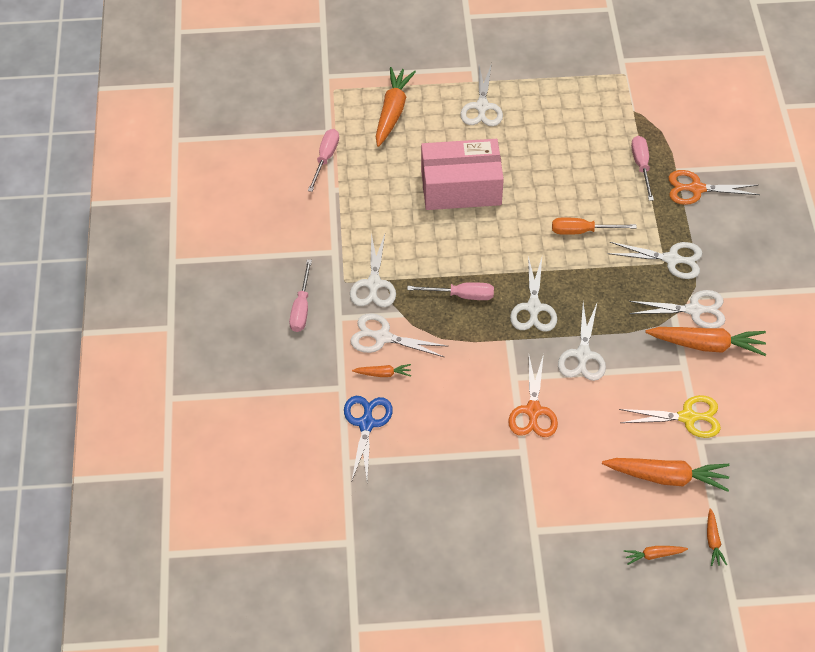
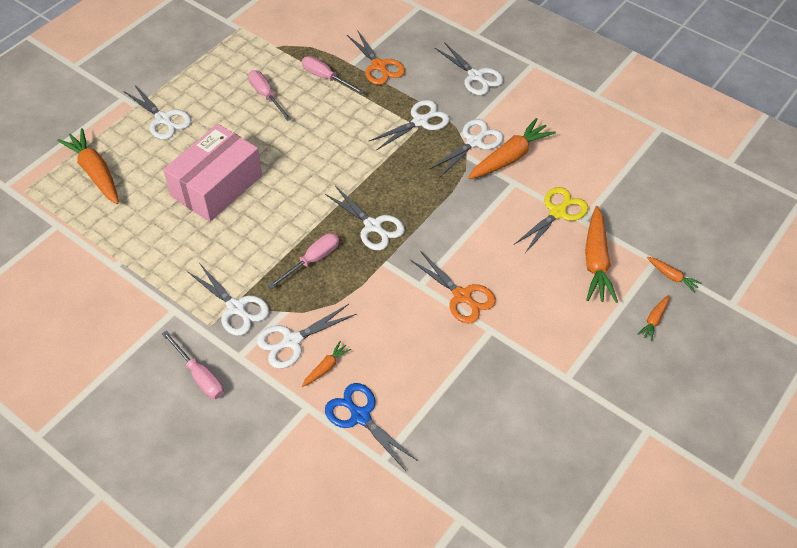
camera: 50 degrees left, 0 degrees up
pink screwdriver [308,129,339,192] -> pink screwdriver moved to [248,70,291,121]
orange screwdriver [552,218,637,235] -> none
white scissors [558,301,606,381] -> white scissors moved to [435,42,503,95]
orange carrot [602,458,729,492] -> orange carrot turned 135 degrees clockwise [585,206,618,303]
orange scissors [668,170,760,205] -> orange scissors turned 75 degrees counterclockwise [347,30,405,85]

